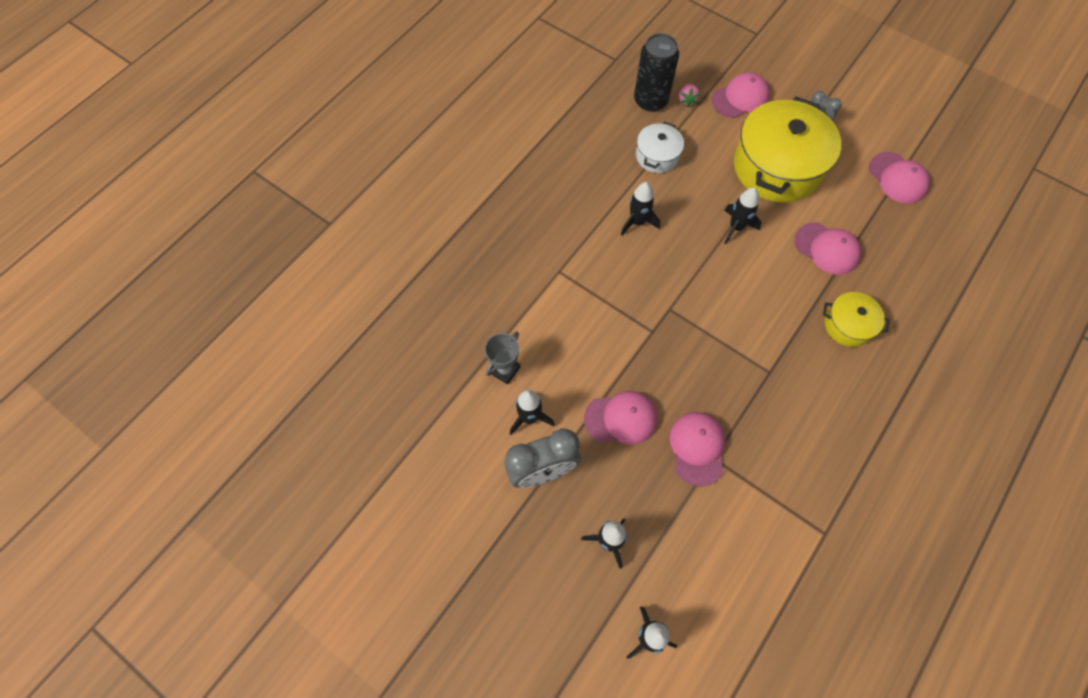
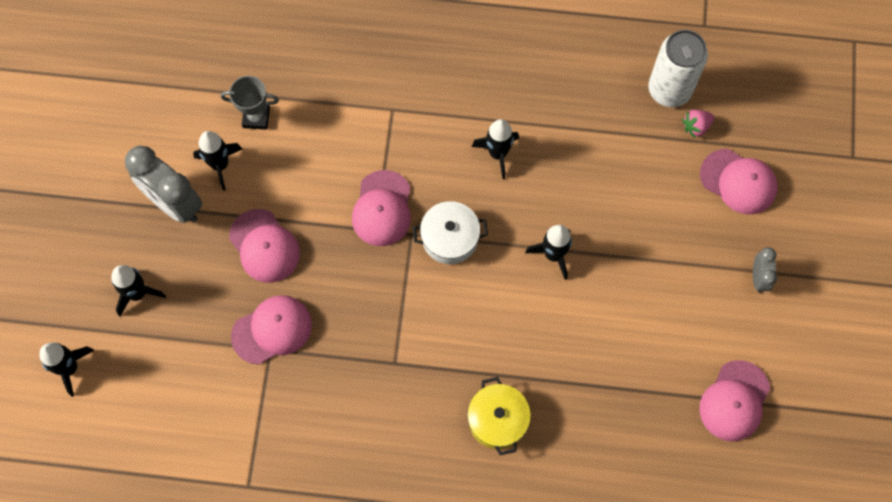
camera: 60 degrees right, 5 degrees up
black can [634,33,679,112] -> white can [648,30,708,107]
white pot [636,122,684,173] -> white pot moved to [413,201,488,264]
yellow pot [734,97,841,203] -> none
pink cap [794,222,861,275] -> pink cap moved to [352,170,411,246]

